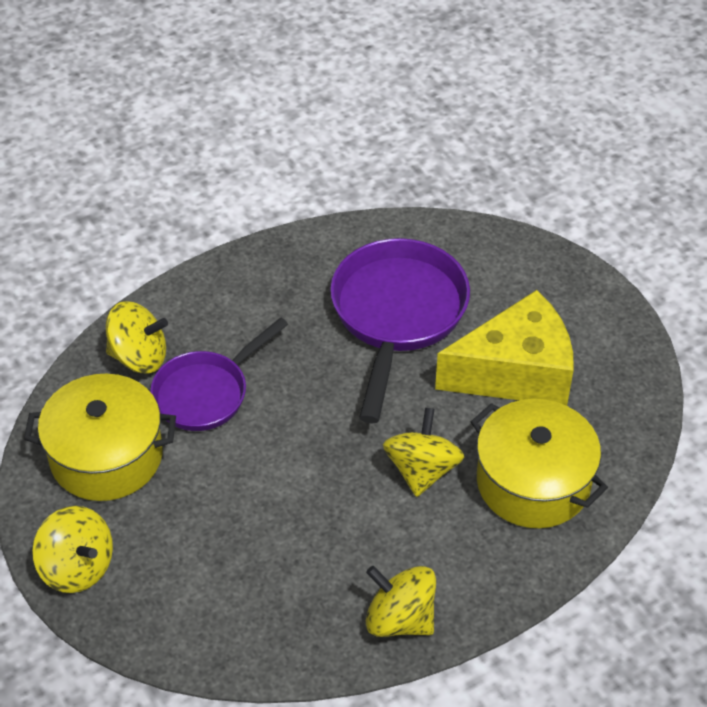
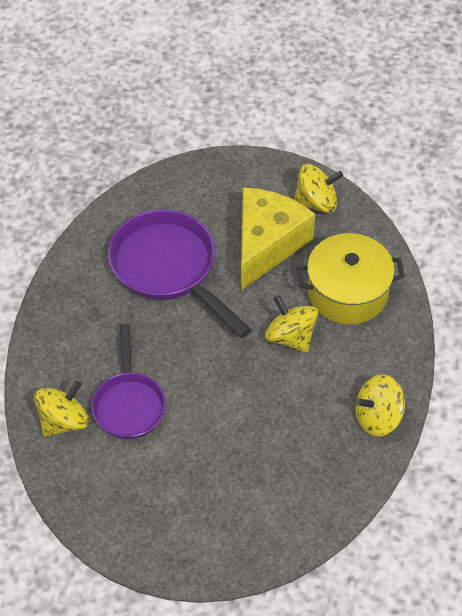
camera: 50 degrees left, 5 degrees up
yellow pot [24,374,176,501] -> none
yellow spinning top [32,506,113,593] -> yellow spinning top moved to [294,164,343,213]

